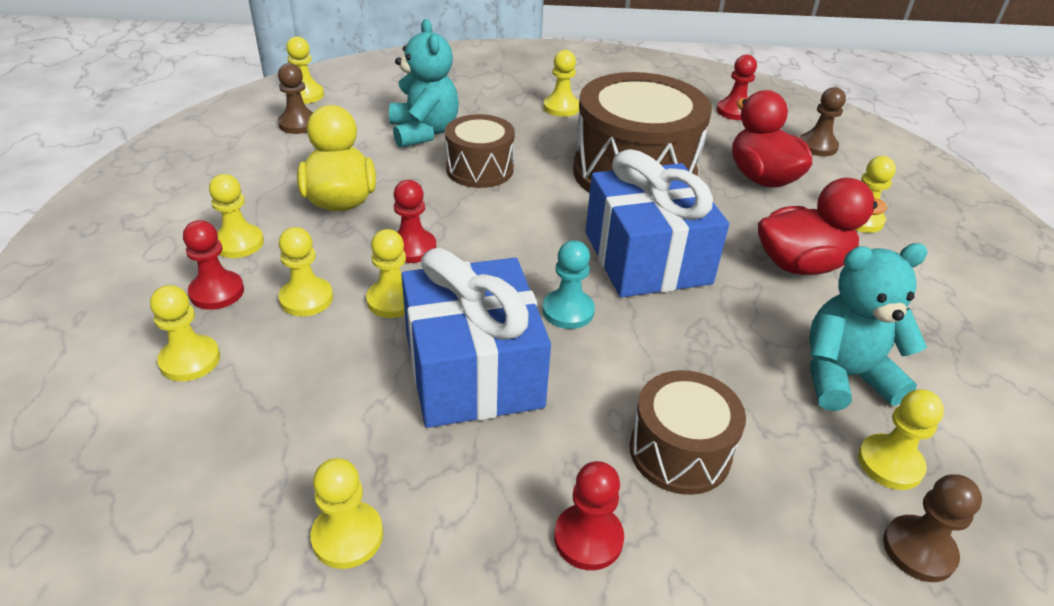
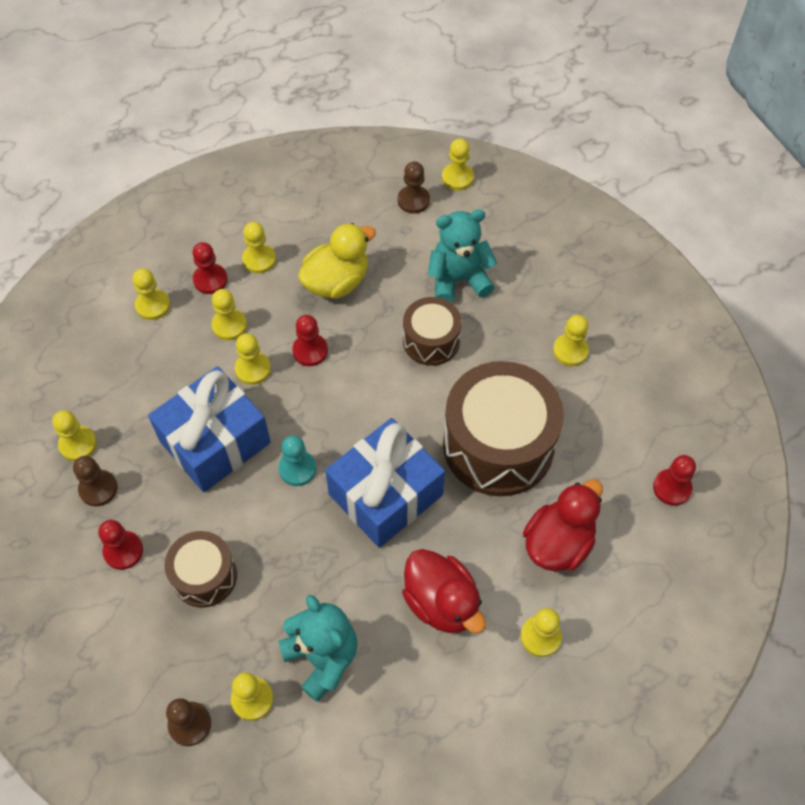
camera: 65 degrees right, 20 degrees up
turquoise teddy bear [389,19,459,148] -> turquoise teddy bear turned 150 degrees counterclockwise [428,209,497,303]
brown pawn [800,87,846,156] -> brown pawn moved to [73,456,118,506]

